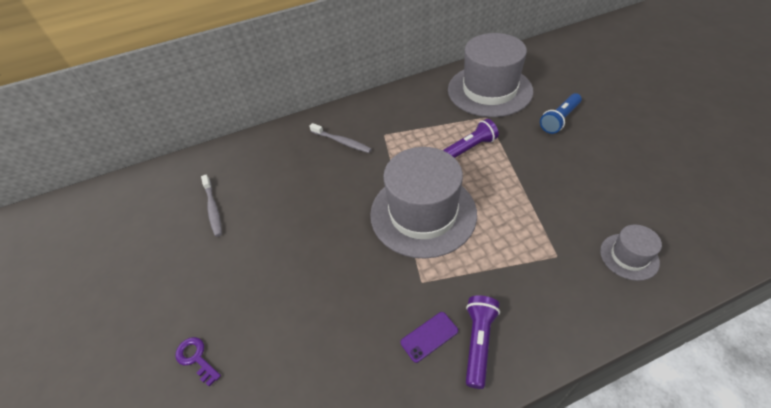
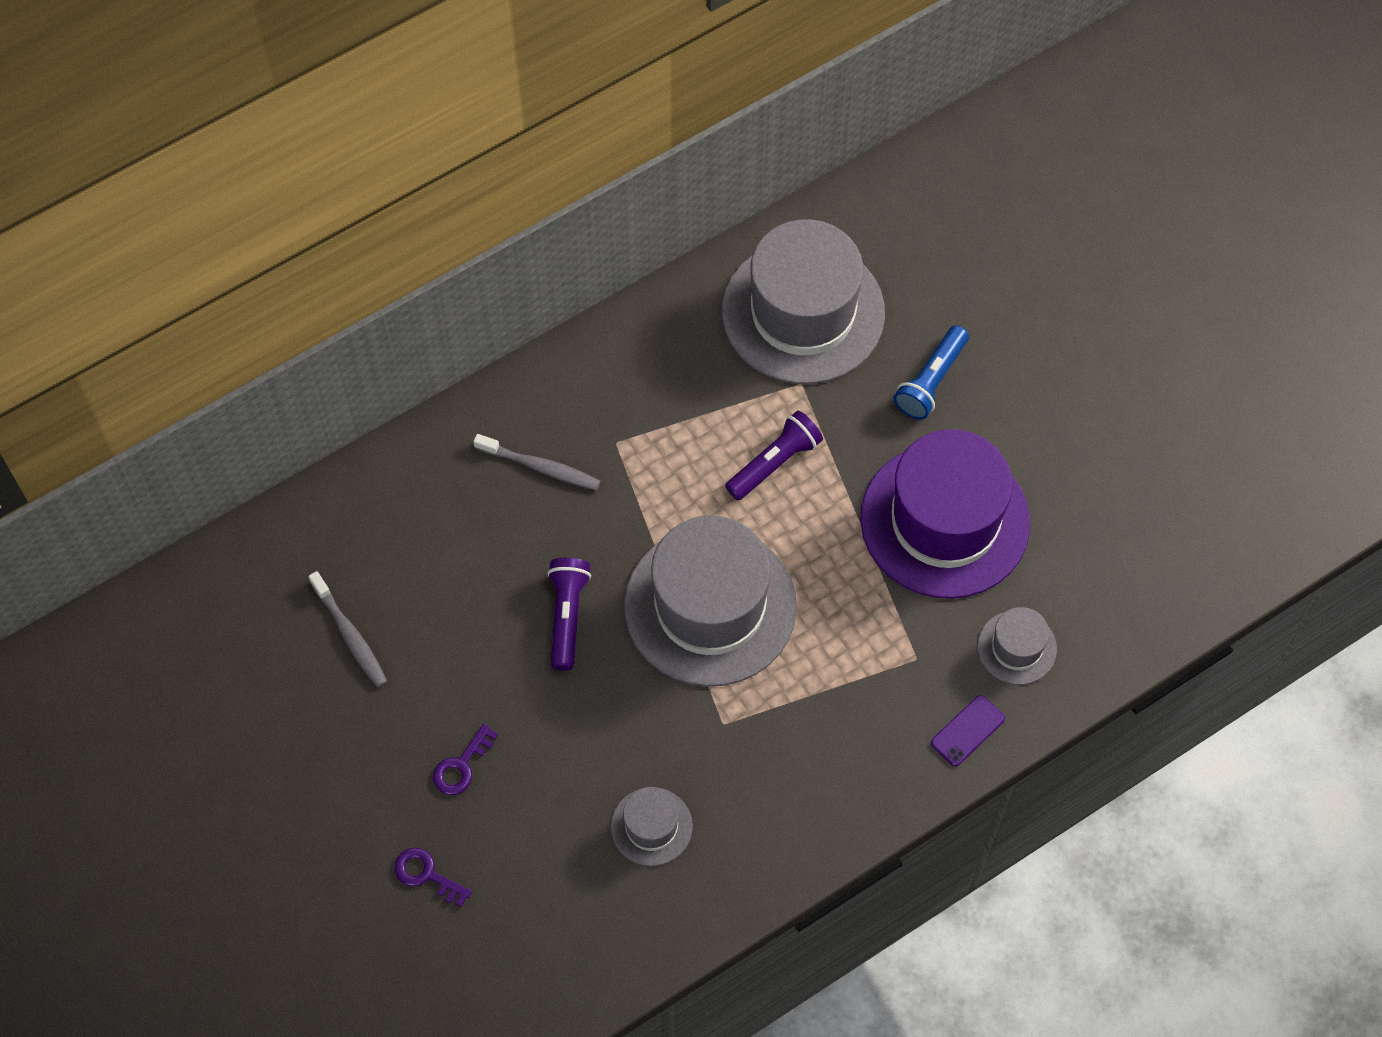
camera: 15 degrees left, 15 degrees up
purple phone [401,312,458,363] -> purple phone moved to [931,695,1005,766]
purple flashlight [466,295,500,389] -> purple flashlight moved to [547,558,591,671]
none -> purple key [433,724,498,795]
none -> grey hat [611,787,693,866]
none -> purple hat [860,429,1030,599]

